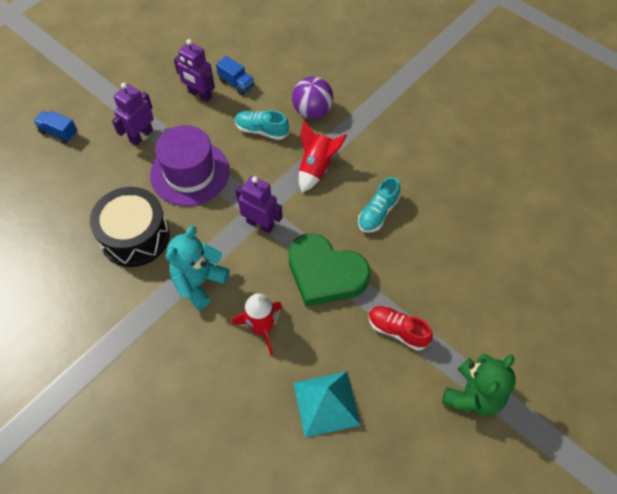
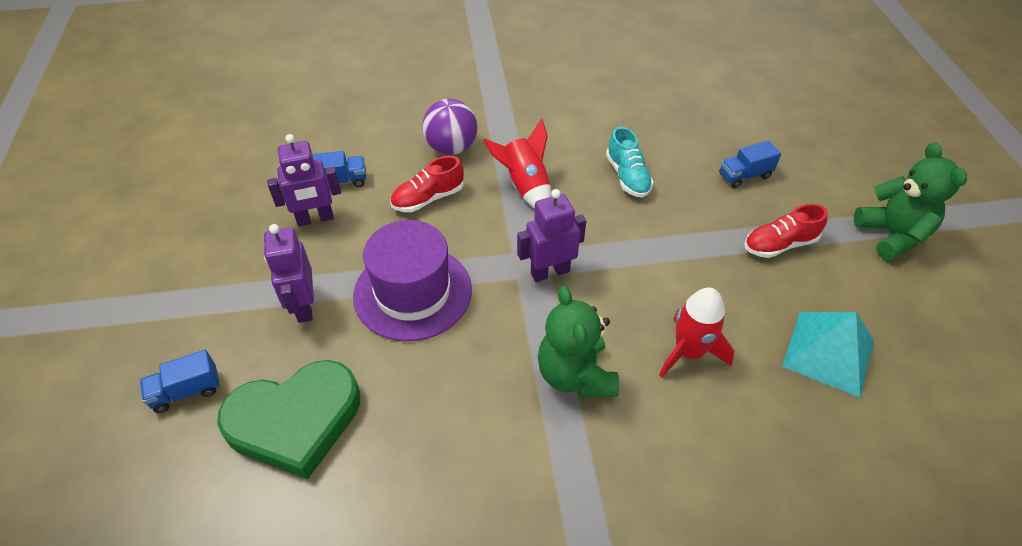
camera: 50 degrees left, 10 degrees down
black drum [90,187,170,267] -> none
turquoise teddy bear [166,226,230,310] -> green teddy bear [538,286,619,397]
turquoise shoe [235,110,289,140] -> red shoe [390,156,464,212]
green heart [288,233,370,307] -> green heart moved to [217,360,360,479]
none -> blue truck [719,141,781,188]

